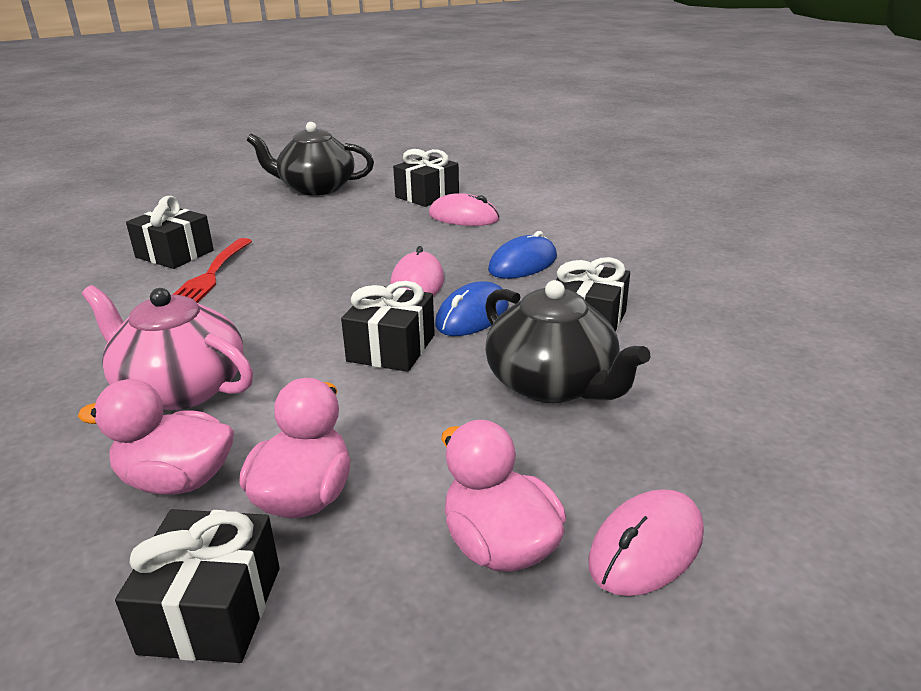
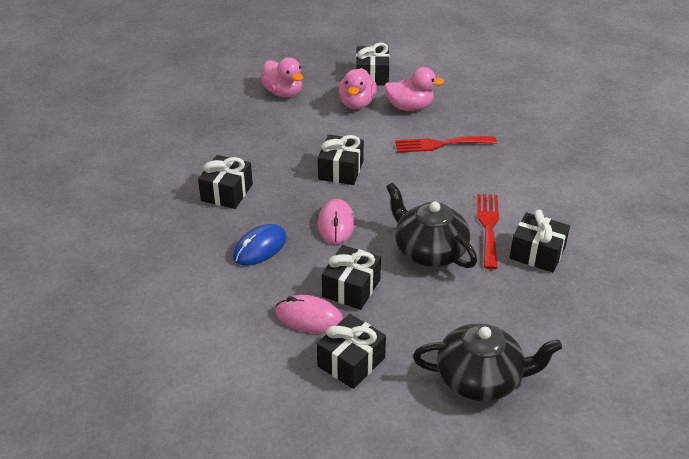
camera: 175 degrees right, 10 degrees up
pink teapot [82,285,253,410] -> red fork [395,136,497,153]
blue mouse [435,282,509,336] -> none
black teapot [485,280,651,403] -> black teapot moved to [386,183,477,268]
pink mouse [588,489,704,596] -> none
none -> black gift [322,245,381,310]

